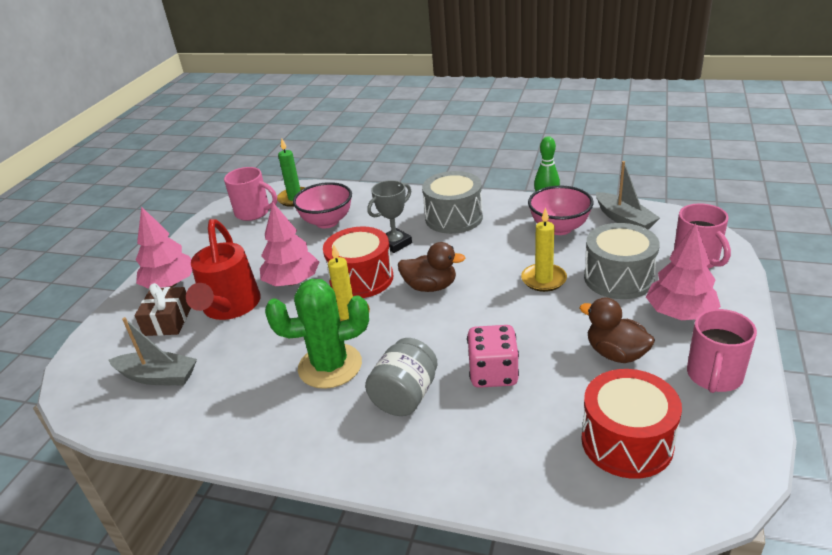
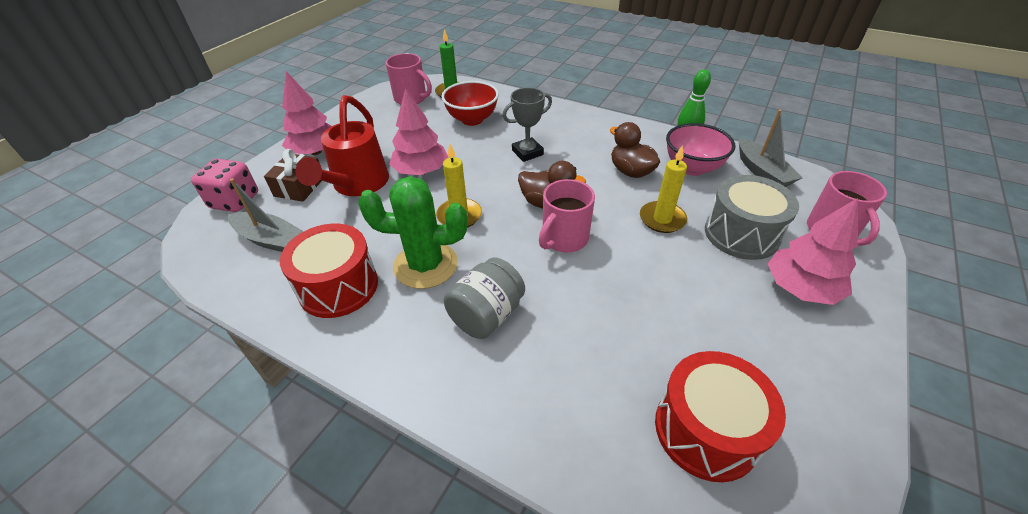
camera: 10 degrees right, 10 degrees up
pink bowl [293,182,352,228] -> red bowl [441,81,499,126]
red drum [323,226,393,298] -> red drum moved to [280,224,378,318]
grey drum [422,171,483,234] -> none
pink dice [467,325,519,388] -> pink dice moved to [191,159,258,212]
brown duck [580,297,655,363] -> brown duck moved to [610,122,660,178]
pink mug [687,309,757,393] -> pink mug moved to [539,179,595,252]

